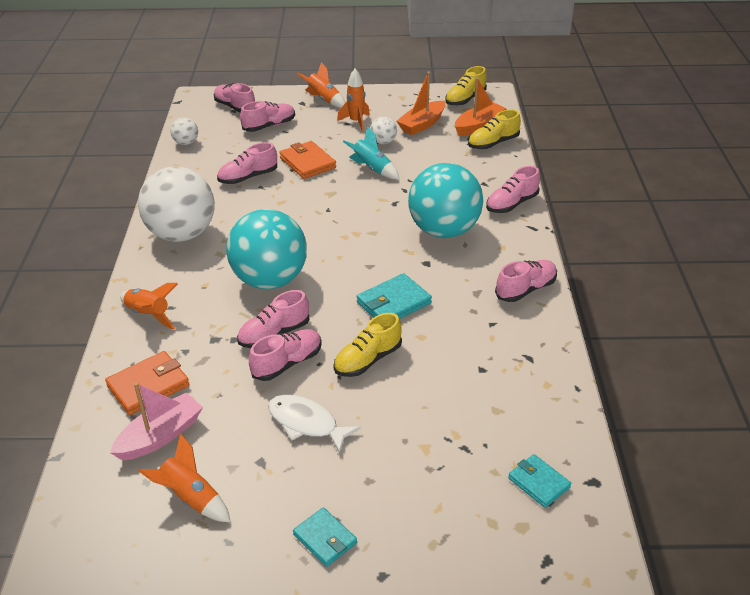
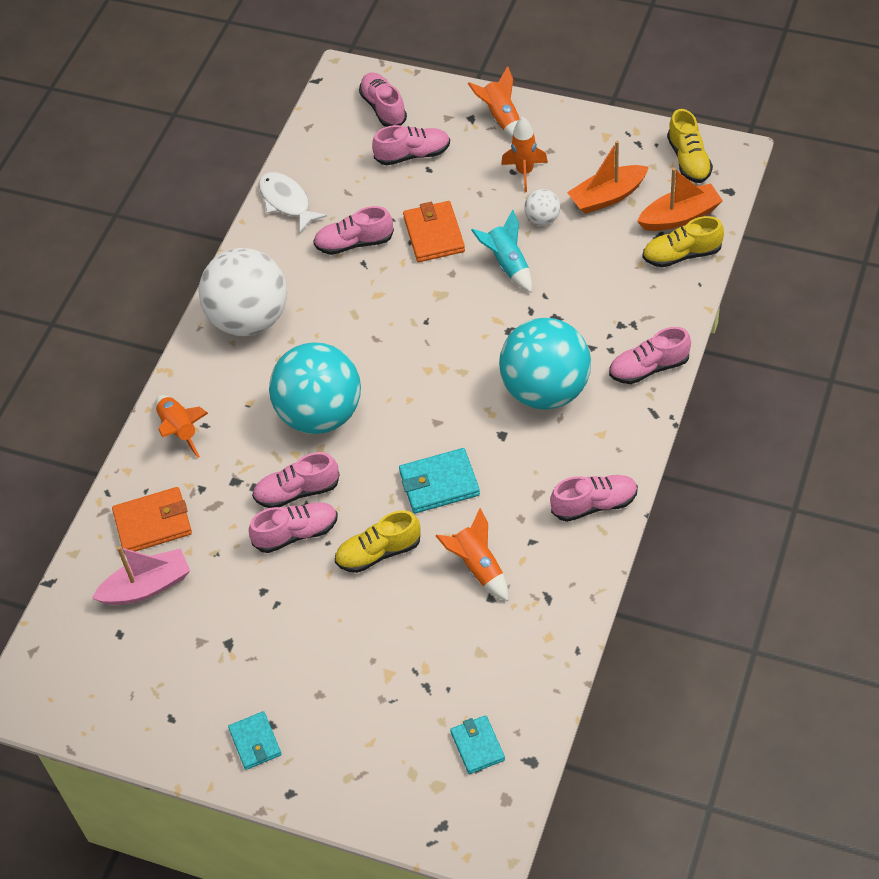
camera: 25 degrees right, 15 degrees up
orange rocket [139,434,231,522] -> orange rocket moved to [436,508,508,601]
white ball [171,117,198,145] -> none
white fish [268,395,361,453] -> white fish moved to [259,172,327,233]
yellow shoe [445,66,487,106] -> yellow shoe turned 75 degrees counterclockwise [667,109,713,183]

